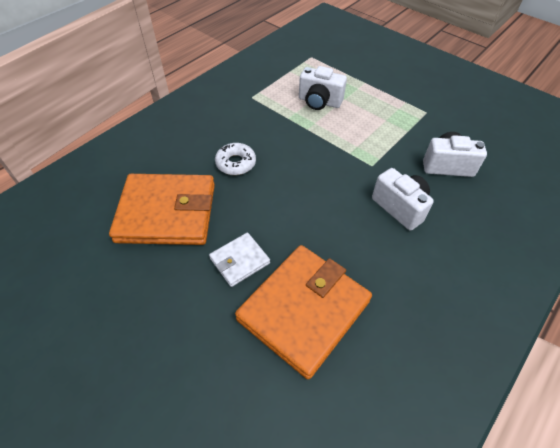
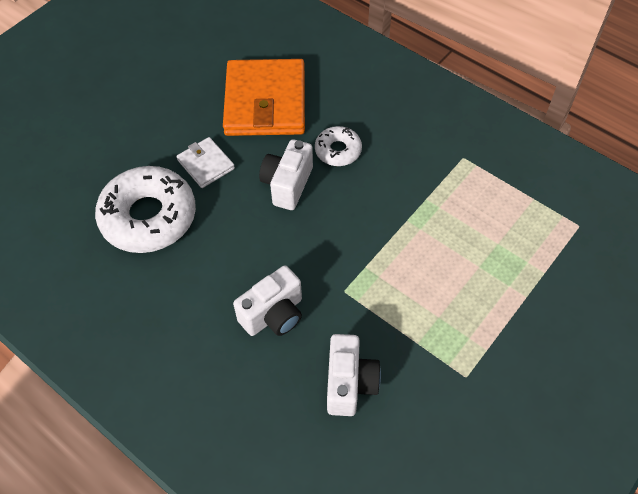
camera: 90 degrees right, 5 degrees up
orange wallet [235,245,372,379] -> white donut [95,166,196,253]
white camera [299,66,347,110] -> white camera moved to [259,139,313,210]

